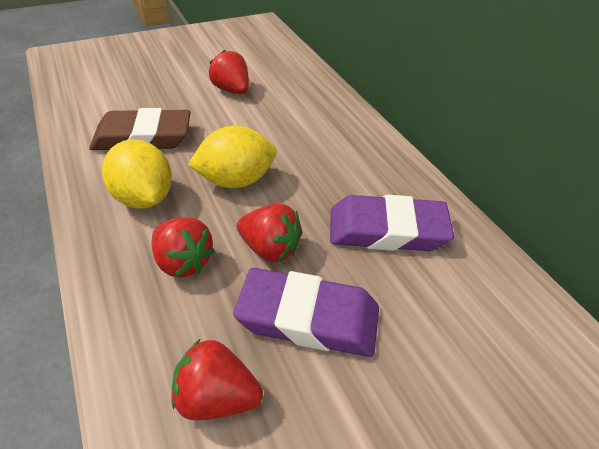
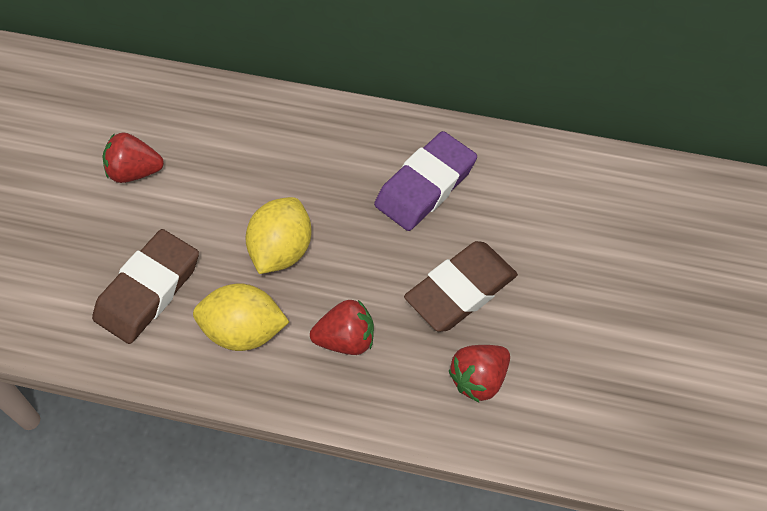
camera: 50 degrees left, 15 degrees up
purple eraser [234,268,379,357] -> brown eraser [404,241,518,332]
red strawberry [237,203,302,263] -> none

